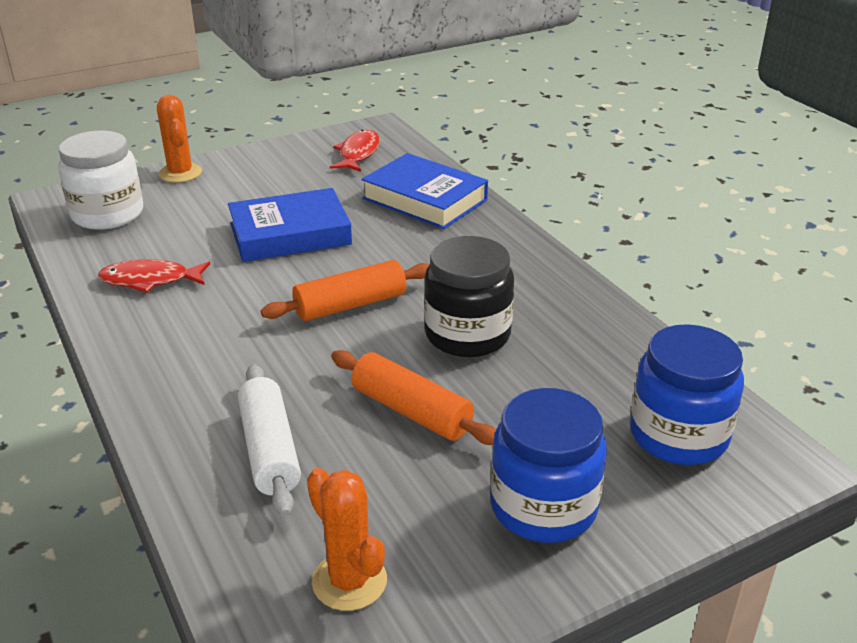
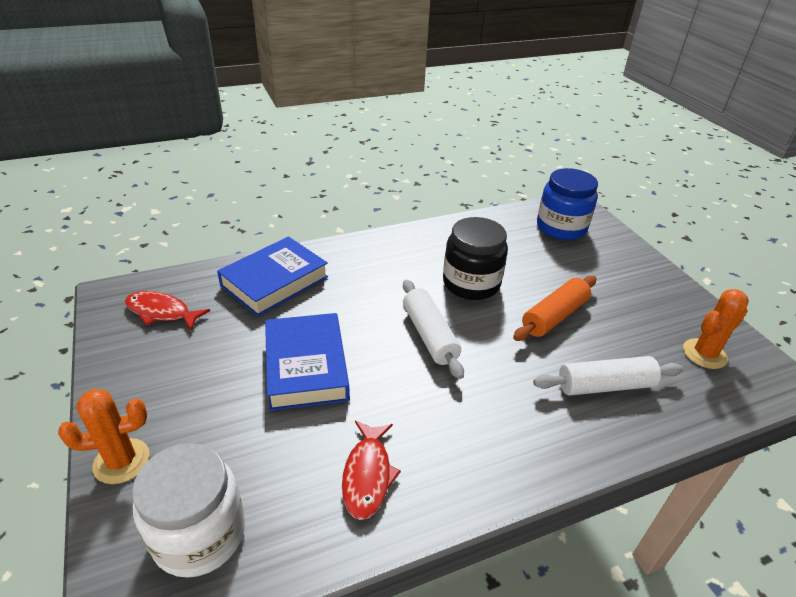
camera: 85 degrees left, 5 degrees up
orange rolling pin [261,260,430,321] -> white rolling pin [403,280,464,379]
blue jar [490,388,607,543] -> none

